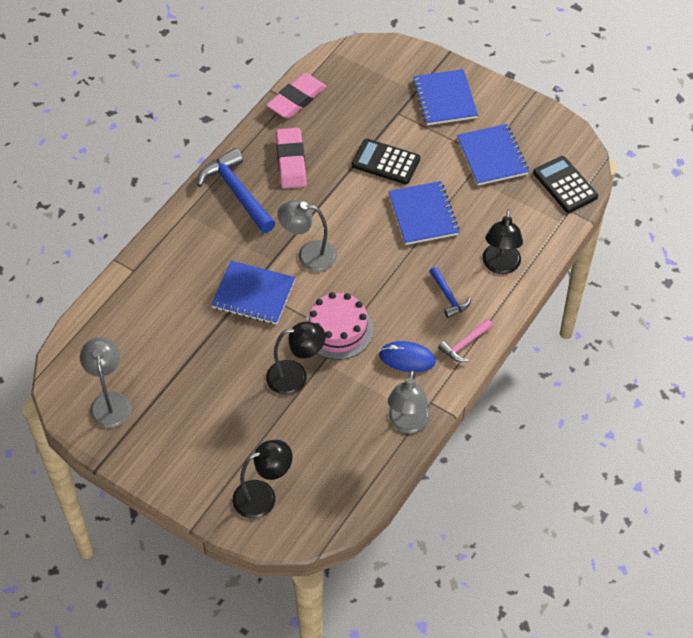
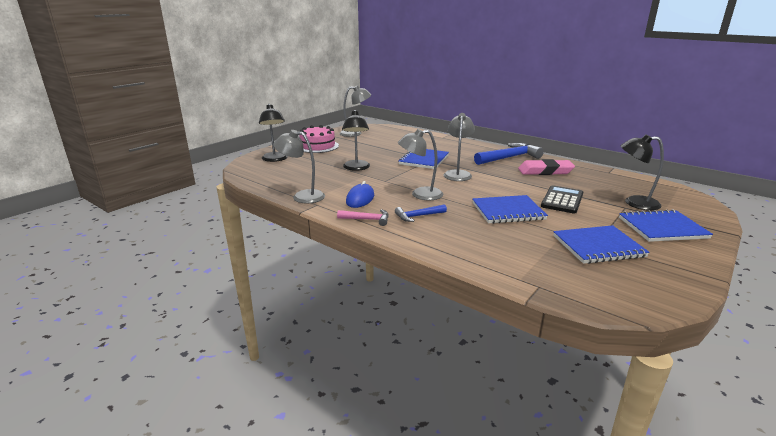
camera: 95 degrees right, 30 degrees down
pink eraser [266,73,326,119] -> none
pink cake [305,292,373,360] -> pink cake moved to [299,125,339,153]
pink hammer [438,319,493,362] -> pink hammer turned 135 degrees clockwise [337,209,389,226]
black lamp [482,209,523,274] -> black lamp moved to [621,134,664,210]
black calculator [533,156,598,213] -> none
none -> grey lamp [398,129,443,200]

